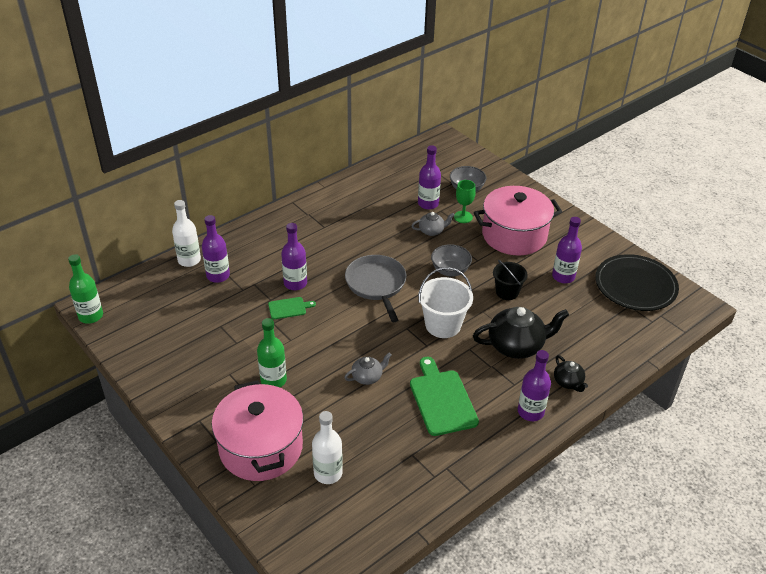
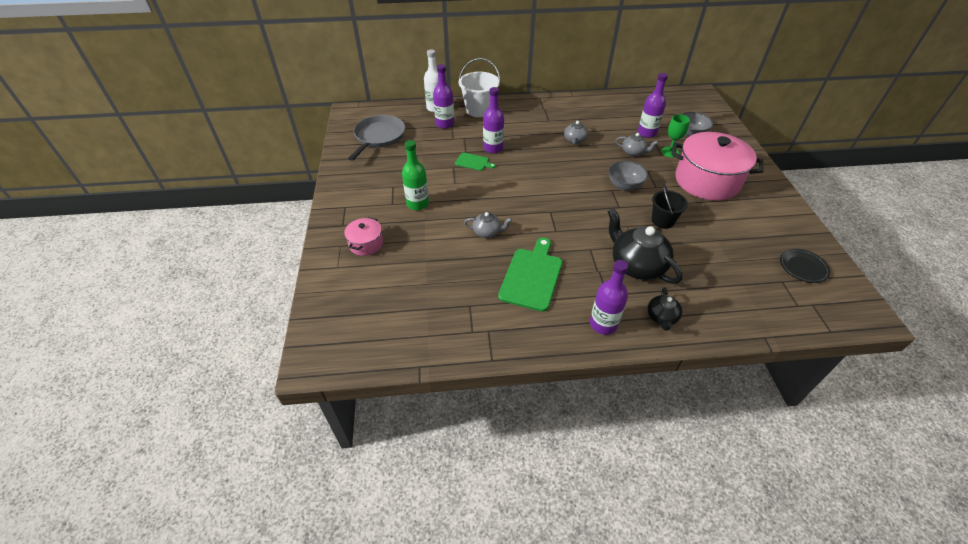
camera: 35 degrees right, 5 degrees up
green bottle [68,254,103,324] -> none
pink pot [211,380,303,481] -> pink pot [344,217,383,256], size x0.47
white bottle [312,411,343,484] -> none
grey pan [345,255,407,322] -> grey pan moved to [348,115,405,161]
white bucket [418,267,473,338] -> white bucket moved to [459,58,500,117]
black teapot [473,307,569,359] -> black teapot turned 150 degrees counterclockwise [608,208,682,284]
purple bottle [552,217,582,283] -> none
black plate [595,254,679,311] -> black plate [780,249,830,283], size x0.52
none -> grey teapot [564,120,588,145]

